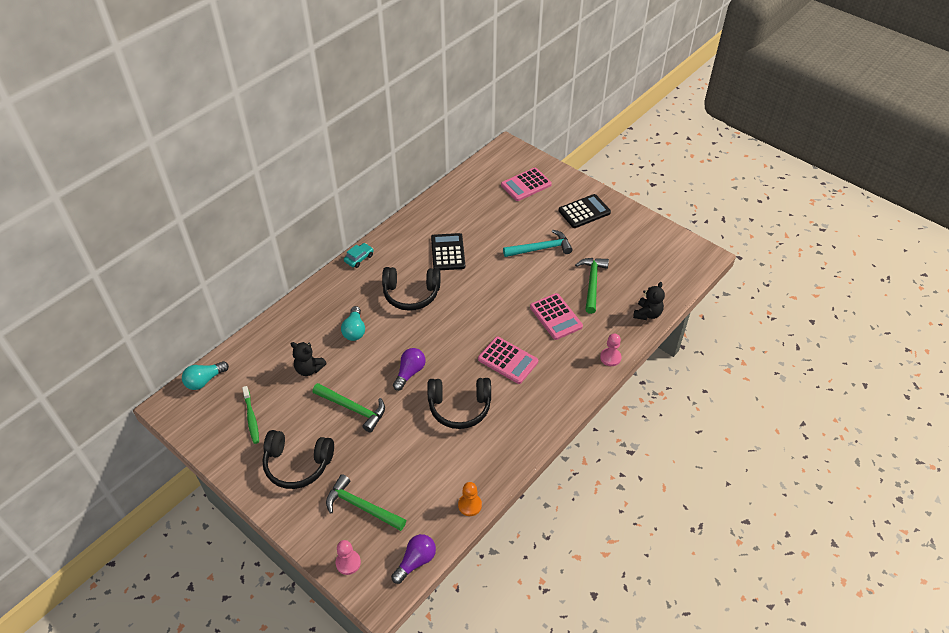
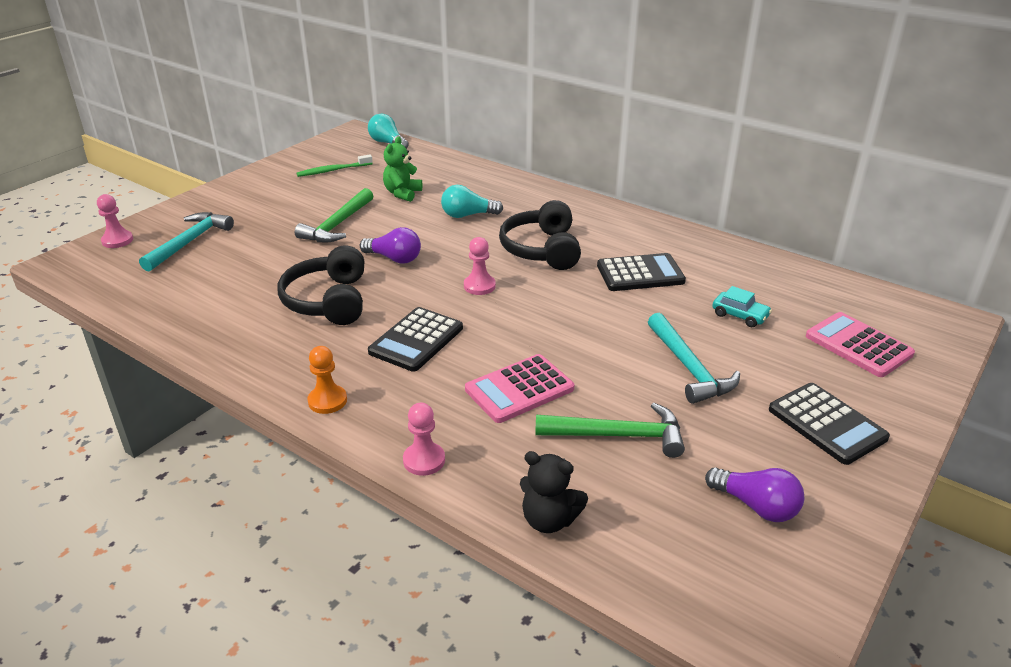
camera: 85 degrees right, 15 degrees down
black headphones [263,430,334,489] -> none
black teddy bear [291,342,327,376] -> green teddy bear [383,136,422,202]
green hammer [326,474,406,531] -> turquoise hammer [139,212,234,272]
turquoise car [344,243,373,268] -> turquoise car moved to [712,286,772,327]
purple light bulb [391,534,436,584] -> purple light bulb moved to [705,467,804,522]
orange pawn [458,482,482,516] -> orange pawn moved to [307,346,347,414]
pink calculator [478,337,538,384] -> black calculator [368,307,463,372]
none -> pink pawn [464,237,496,295]

